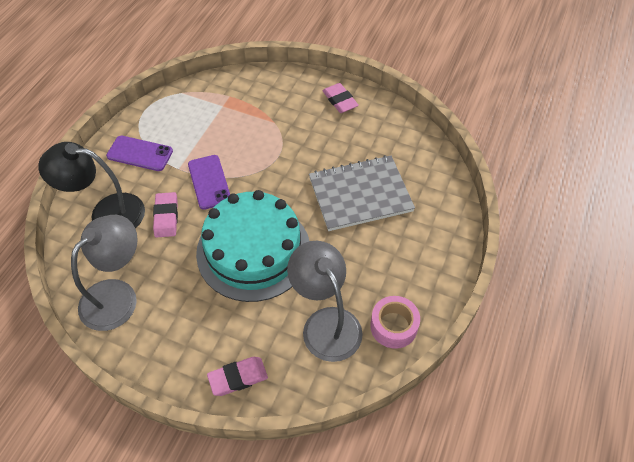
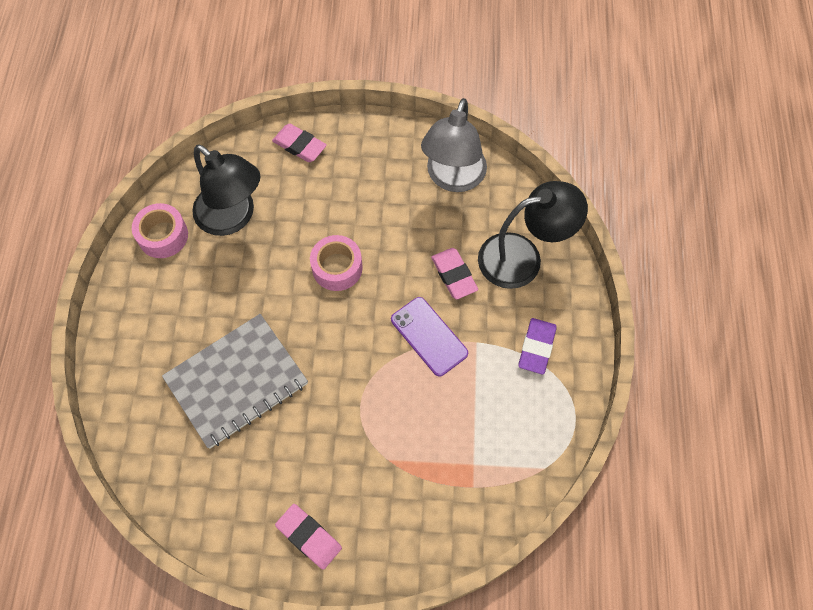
camera: 160 degrees right, 10 degrees up
purple phone [106,136,173,171] -> purple eraser [518,318,556,374]
turquoise cake [196,190,309,302] -> pink tape [310,235,363,291]
pink eraser [207,357,268,396] -> pink eraser turned 75 degrees clockwise [272,124,327,162]
grey lamp [287,241,363,362] -> black lamp [192,144,261,236]

